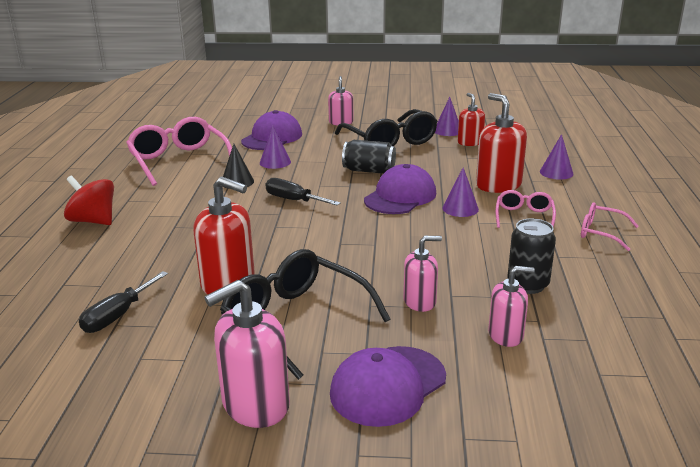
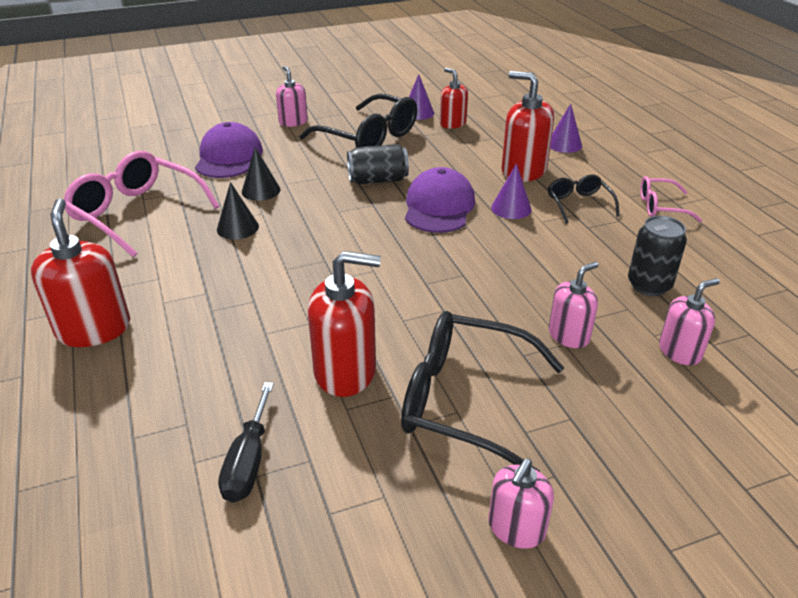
camera: 25 degrees left, 10 degrees up
red spinning top [64,175,114,225] -> red soap dispenser [31,199,130,347]
pink soap dispenser [204,280,290,428] -> pink soap dispenser [488,459,554,549], size x0.61
purple cone [260,126,291,169] -> black cone [242,147,280,201]
black screwdriver [266,178,340,206] -> none
purple cap [330,346,446,427] -> none
pink glasses [496,190,556,228] -> black glasses [548,174,620,224]

